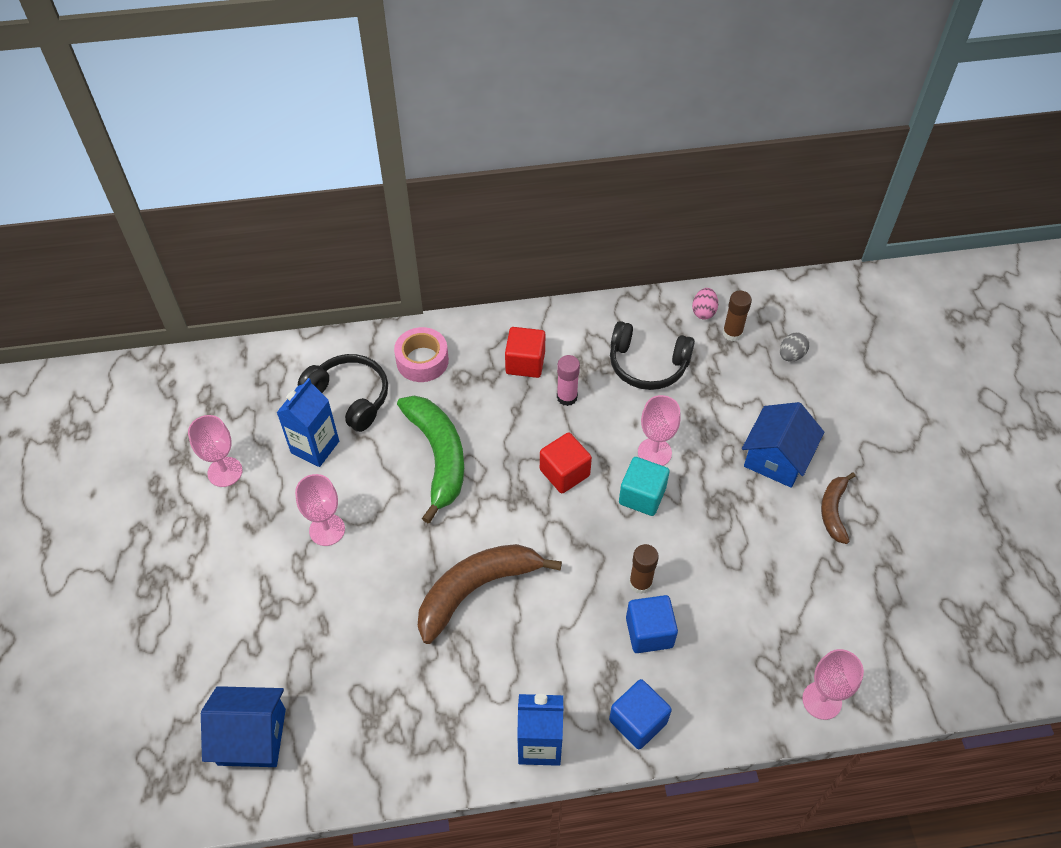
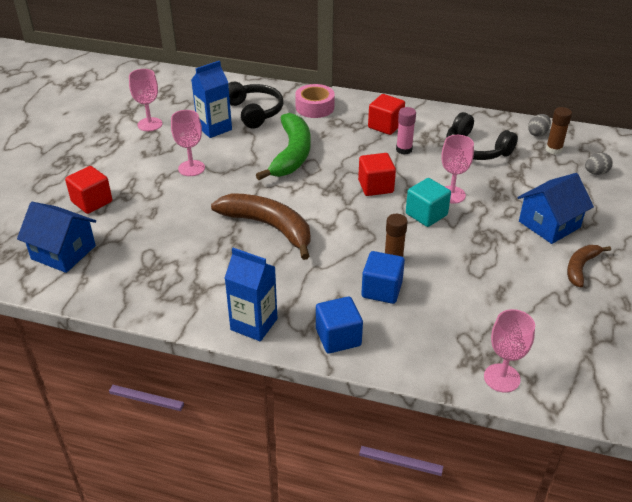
camera: 25 degrees right, 15 degrees down
brown banana [418,544,562,644] -> brown banana turned 45 degrees clockwise [211,193,310,260]
pink egg [692,288,718,320] -> grey egg [528,114,551,137]
none -> red cube [65,166,112,214]

